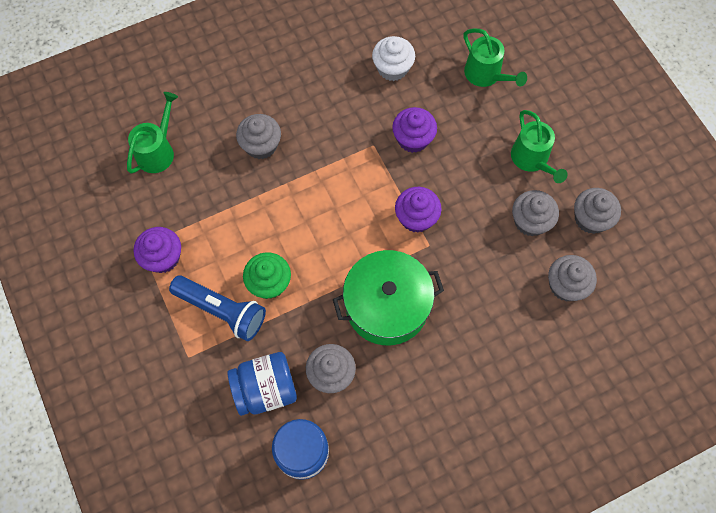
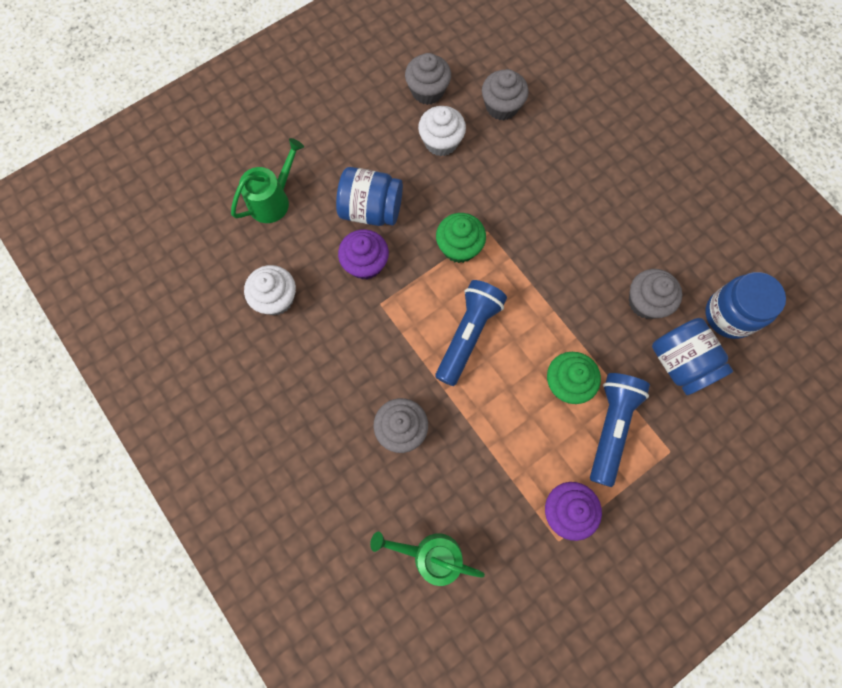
camera: 100 degrees left, 5 degrees up
green pot [333,250,444,345] -> none
purple cupcake [395,187,442,233] -> green cupcake [436,213,486,263]
green watering can [511,110,568,183] -> none
grey cupcake [512,190,559,236] -> white cupcake [418,106,466,156]
none -> blue jar [336,167,403,226]
none -> blue flashlight [435,280,507,386]

